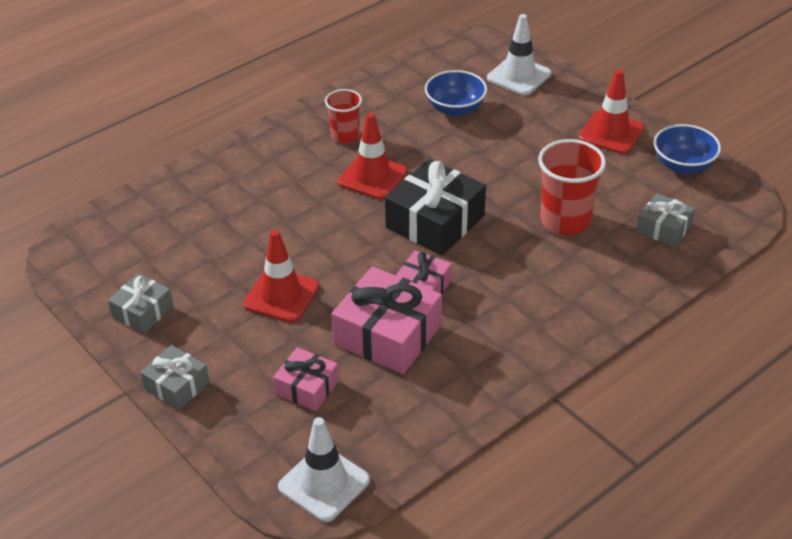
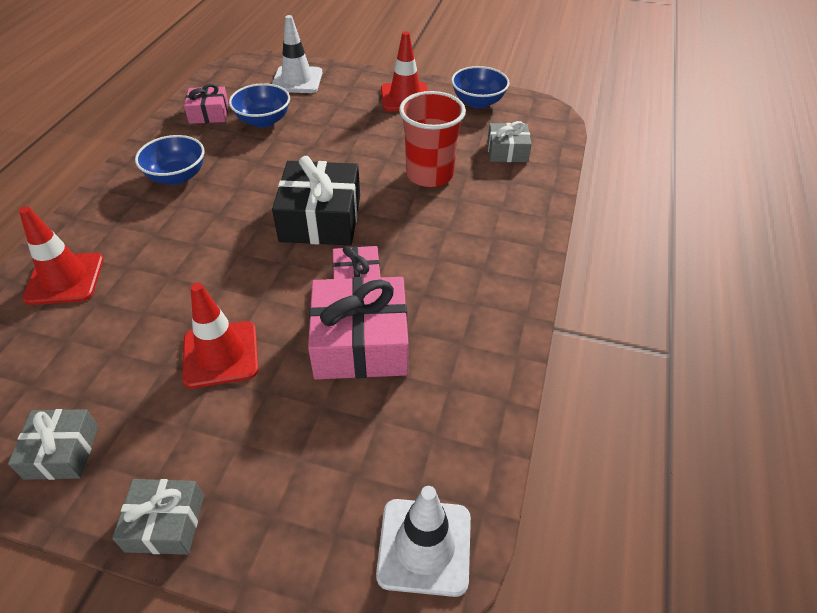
camera: 35 degrees left, 5 degrees up
pink gift [273,347,339,411] -> pink gift moved to [184,84,229,124]
red cup [325,89,362,144] -> blue bowl [135,135,205,185]
red traffic cone [338,113,407,200] -> red traffic cone moved to [19,206,104,305]

